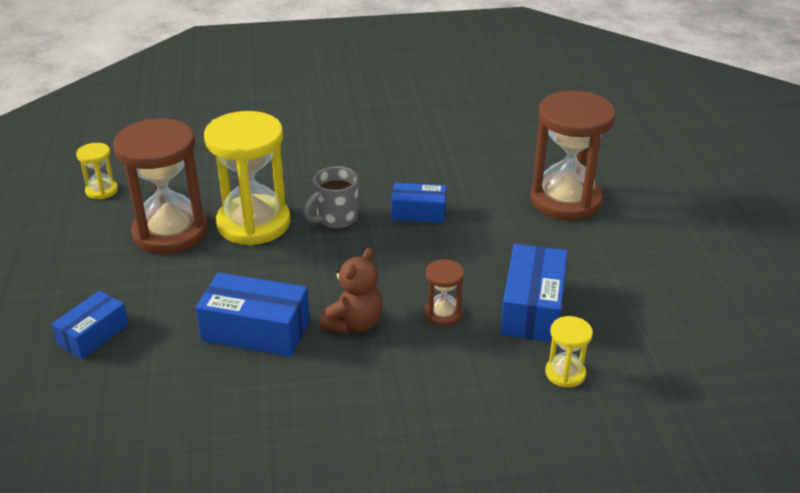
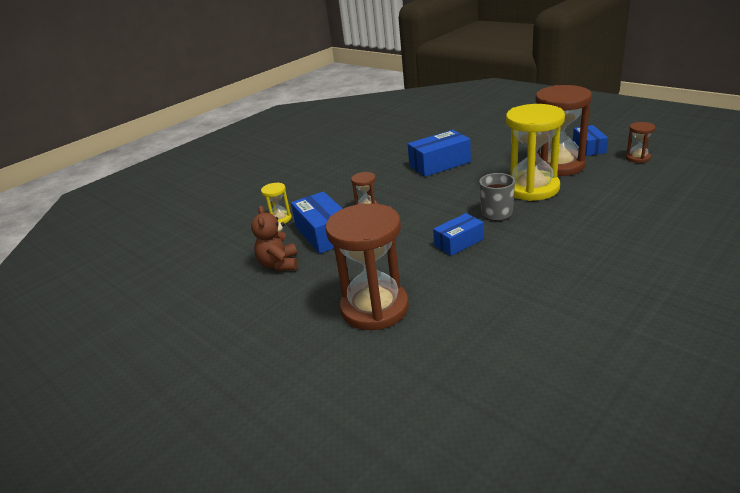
camera: 145 degrees right, 5 degrees down
blue box [51,291,129,359] -> blue box moved to [573,125,608,156]
yellow hourglass [76,143,118,199] -> brown hourglass [626,122,656,163]
brown teddy bear [320,248,383,334] -> brown teddy bear moved to [251,206,298,271]

